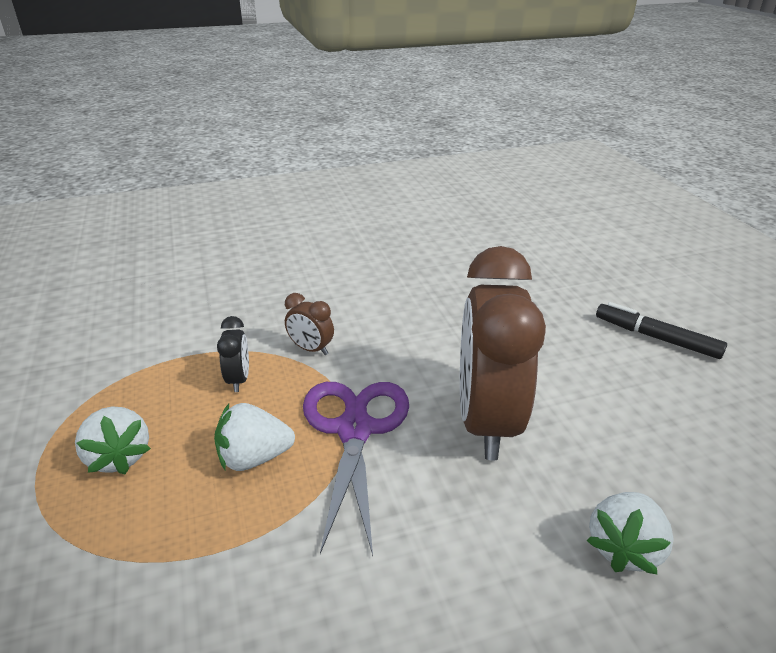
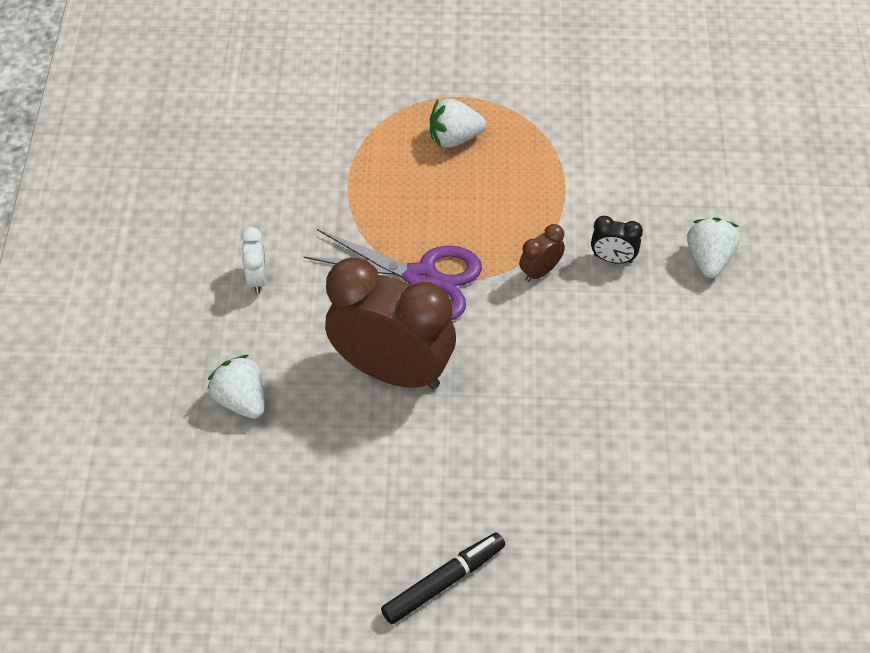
camera: 110 degrees right, 20 degrees up
white strawberry [214,403,295,471] -> white strawberry moved to [687,217,740,278]
black clock [217,316,249,392] -> black clock moved to [591,216,643,264]
none -> white clock [241,227,267,294]

